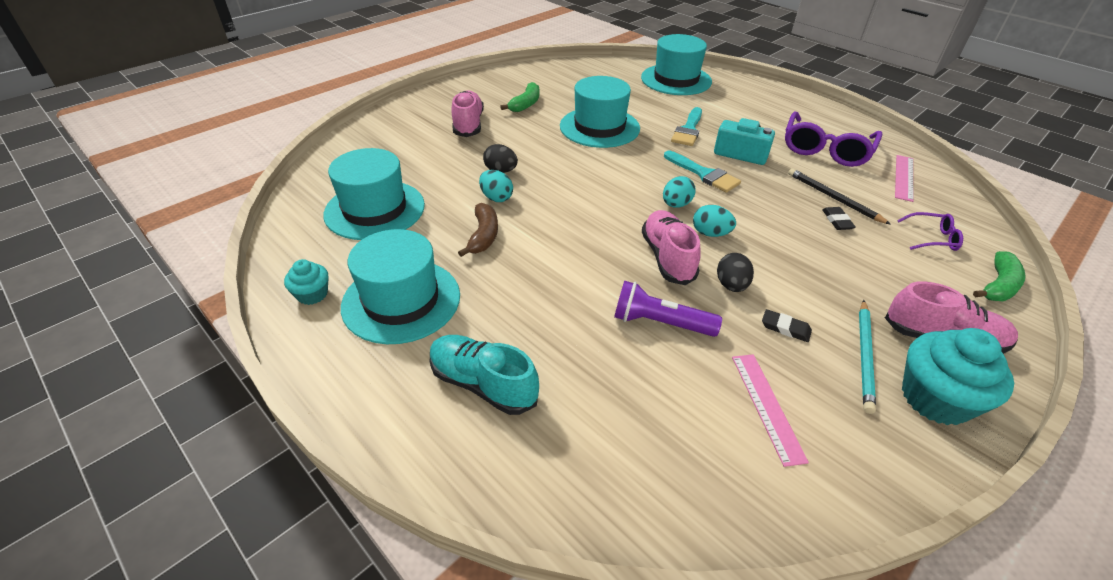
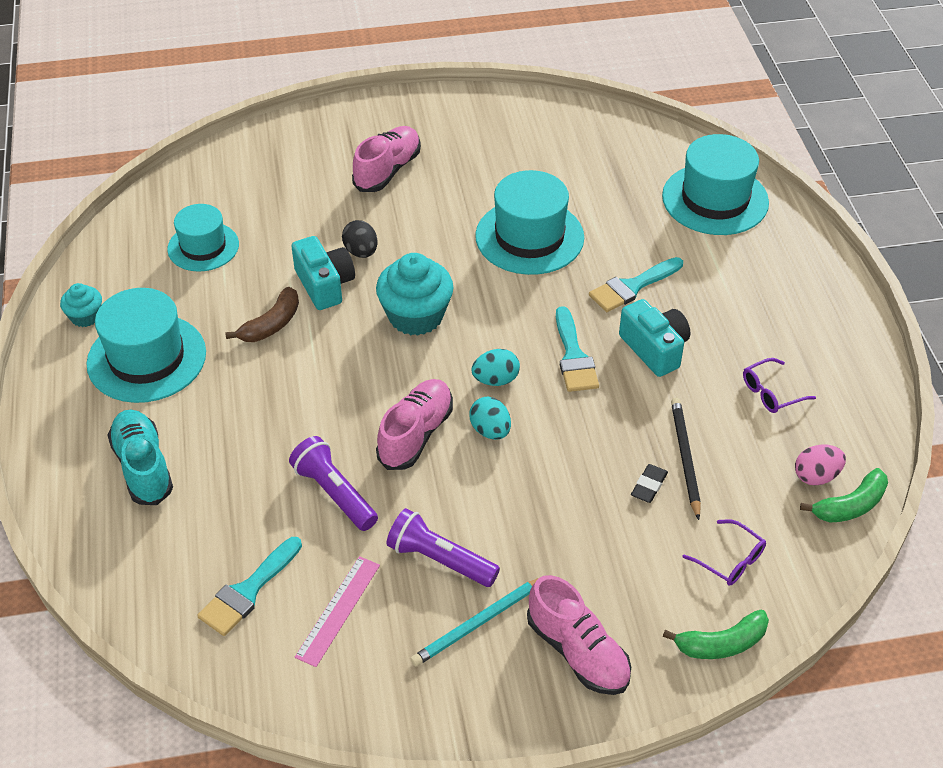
camera: 35 degrees right, 5 degrees up
turquoise hat [323,148,425,240] -> turquoise hat [167,204,239,272], size x0.65
turquoise egg [479,170,513,202] -> turquoise camera [292,236,355,310]
green banana [500,82,539,112] -> green banana moved to [800,468,888,523]
black egg [717,253,754,292] -> none
black eraser [762,309,812,342] -> purple flashlight [386,508,500,587]
purple glasses [785,112,882,167] -> purple glasses [743,358,816,413], size x0.49
pink ruler [895,155,913,202] -> pink egg [795,445,846,486]
turquoise cupcake [902,328,1014,425] -> turquoise cupcake moved to [376,253,454,336]
none -> turquoise brush [197,537,302,636]

